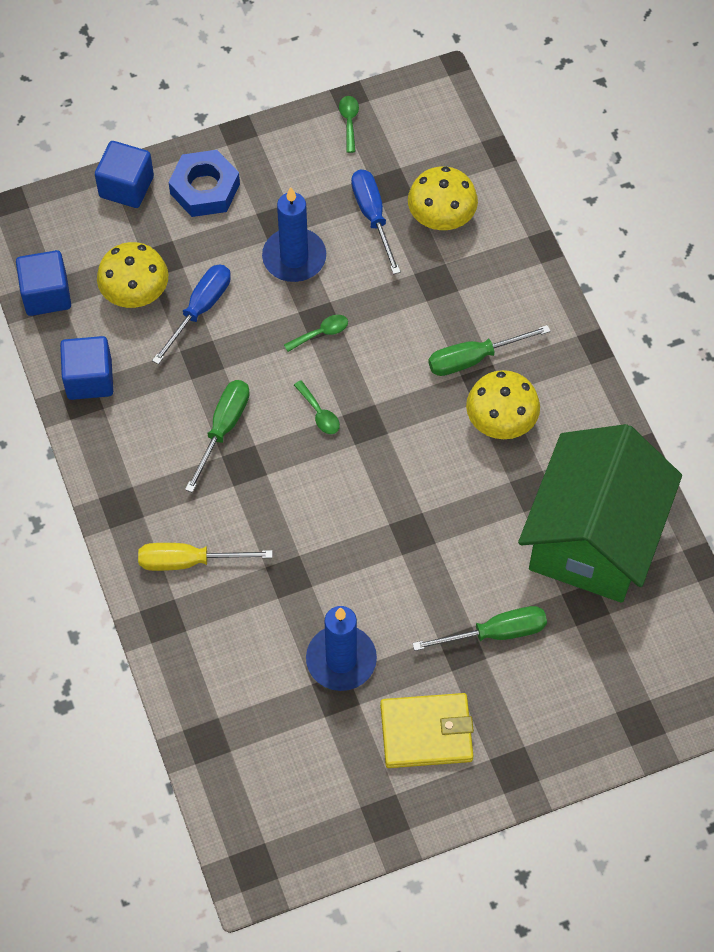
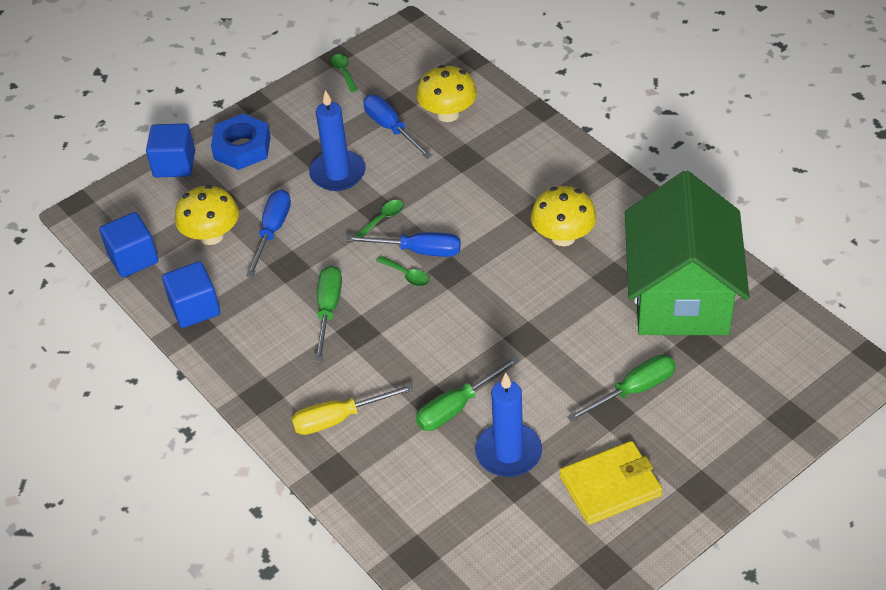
camera: 15 degrees left, 15 degrees down
green screwdriver [428,325,551,376] -> green screwdriver moved to [416,356,520,431]
none -> blue screwdriver [346,232,461,257]

